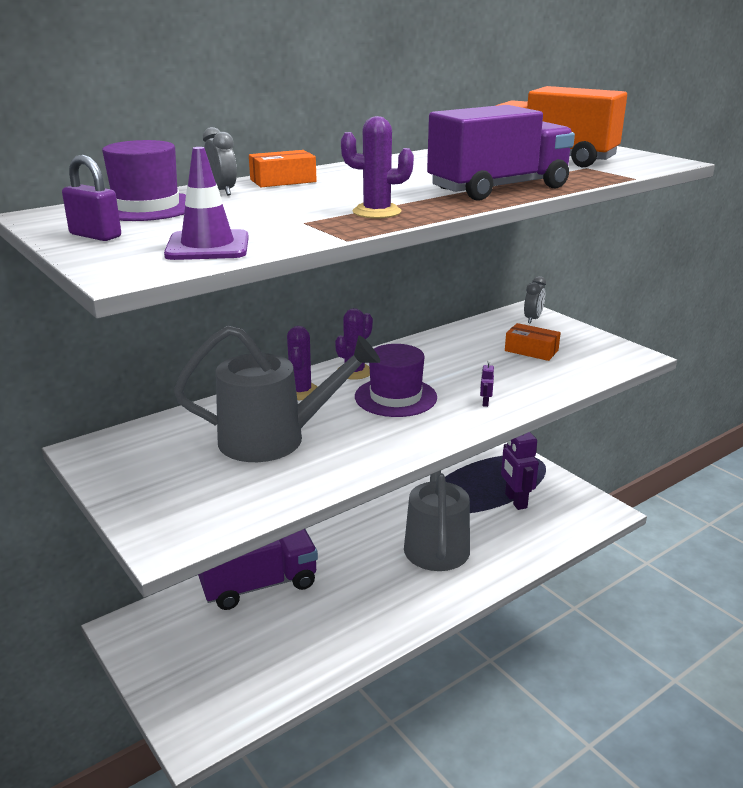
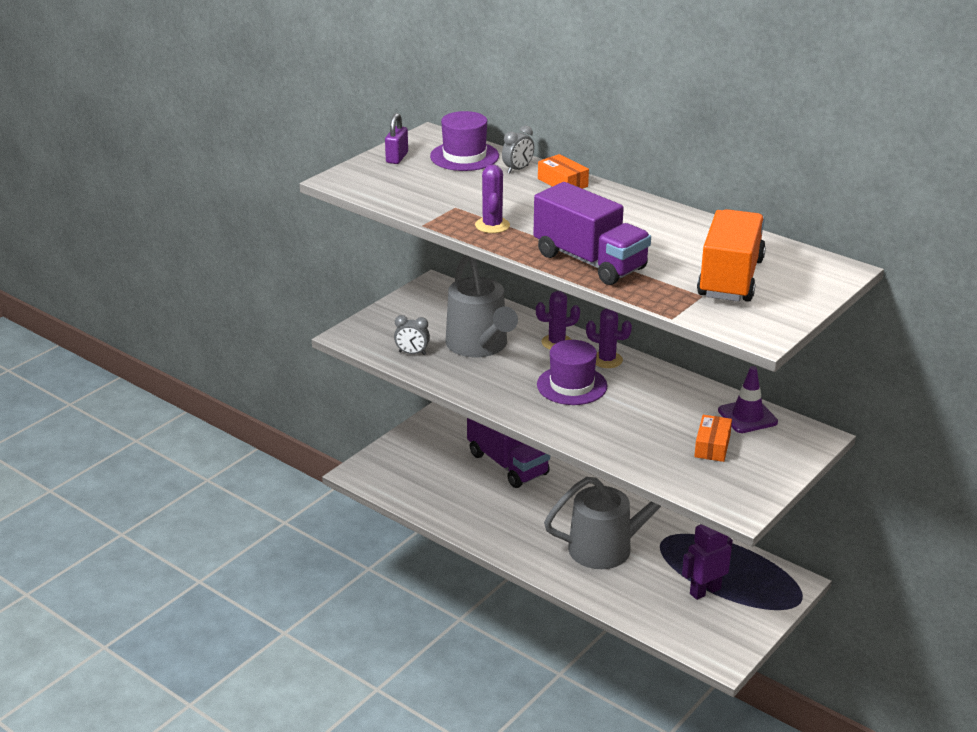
camera: 75 degrees right, 5 degrees up
purple traffic cone [164,147,249,260] -> purple traffic cone moved to [718,366,778,433]
purple robot [480,360,494,407] -> none
grey clock [524,276,546,323] -> grey clock moved to [394,315,430,355]

